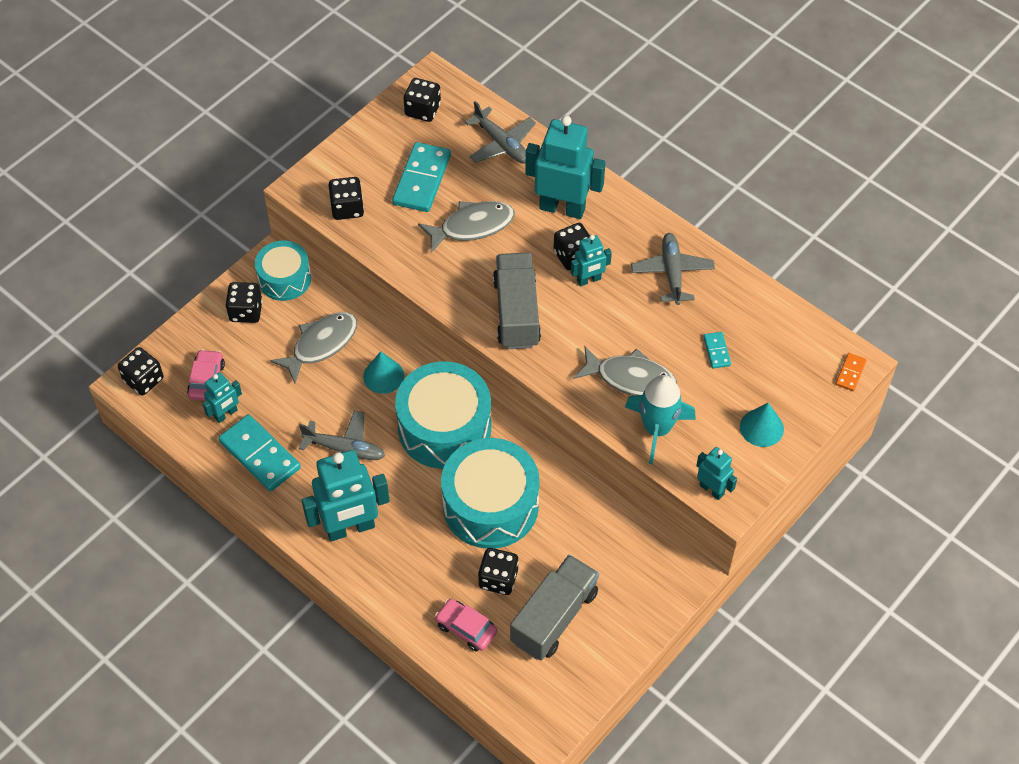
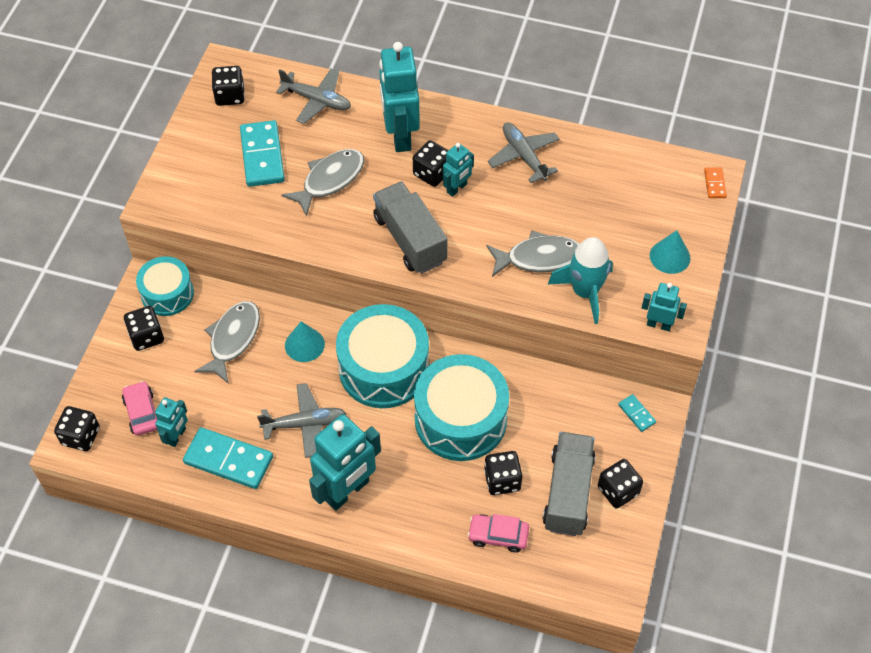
camera: 25 degrees left, 0 degrees up
black dice [328,177,364,220] -> black dice moved to [598,459,643,508]
turquoise robot [525,115,606,219] -> turquoise robot turned 90 degrees counterclockwise [379,42,420,152]
turquoise domino [703,332,731,369] -> turquoise domino moved to [618,394,656,432]

